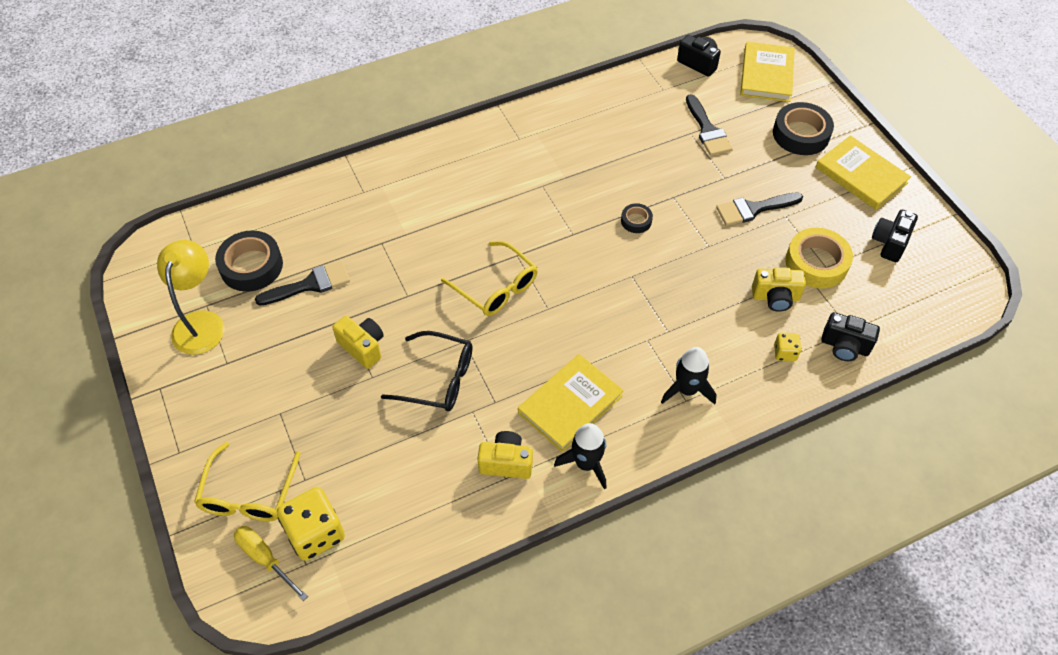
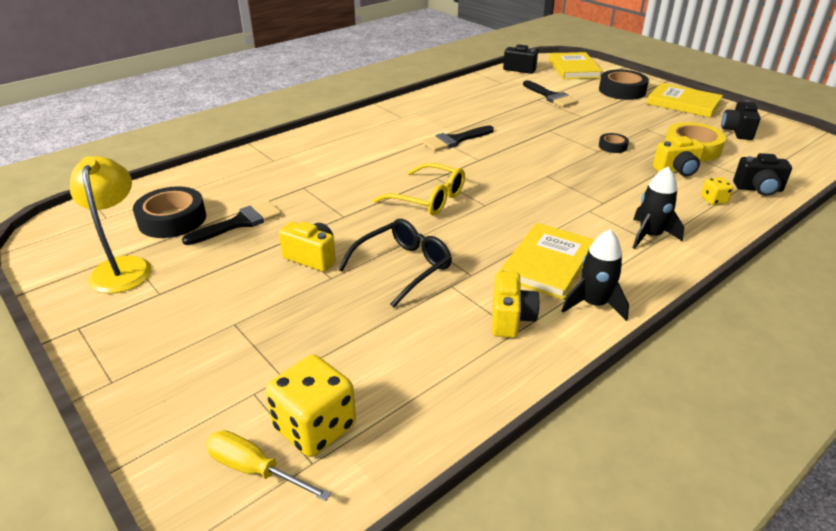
camera: 15 degrees left, 20 degrees down
yellow glasses [194,442,301,521] -> none
black glasses [381,331,472,411] -> black glasses turned 45 degrees counterclockwise [338,219,452,308]
yellow camera [477,431,533,479] -> yellow camera turned 105 degrees clockwise [492,271,540,338]
black tape [621,203,653,233] -> black tape moved to [599,133,629,153]
black brush [716,193,803,226] -> black brush moved to [422,126,494,152]

